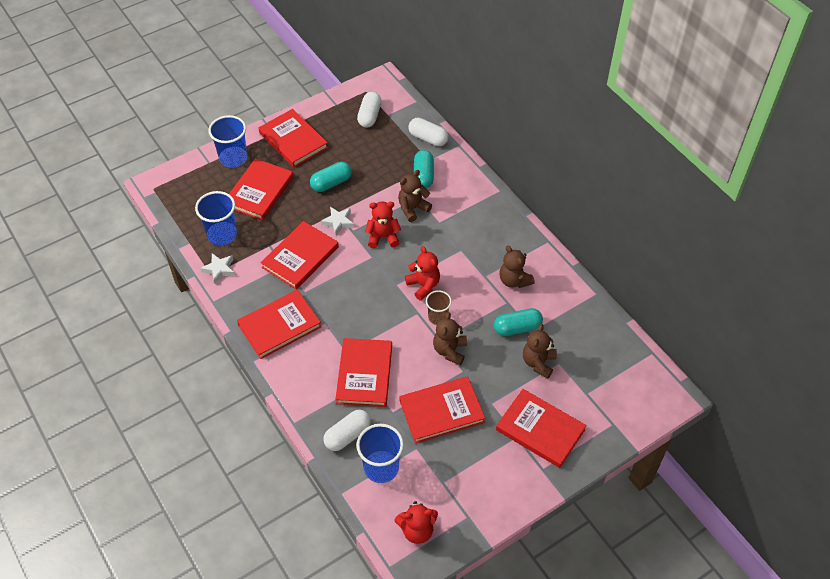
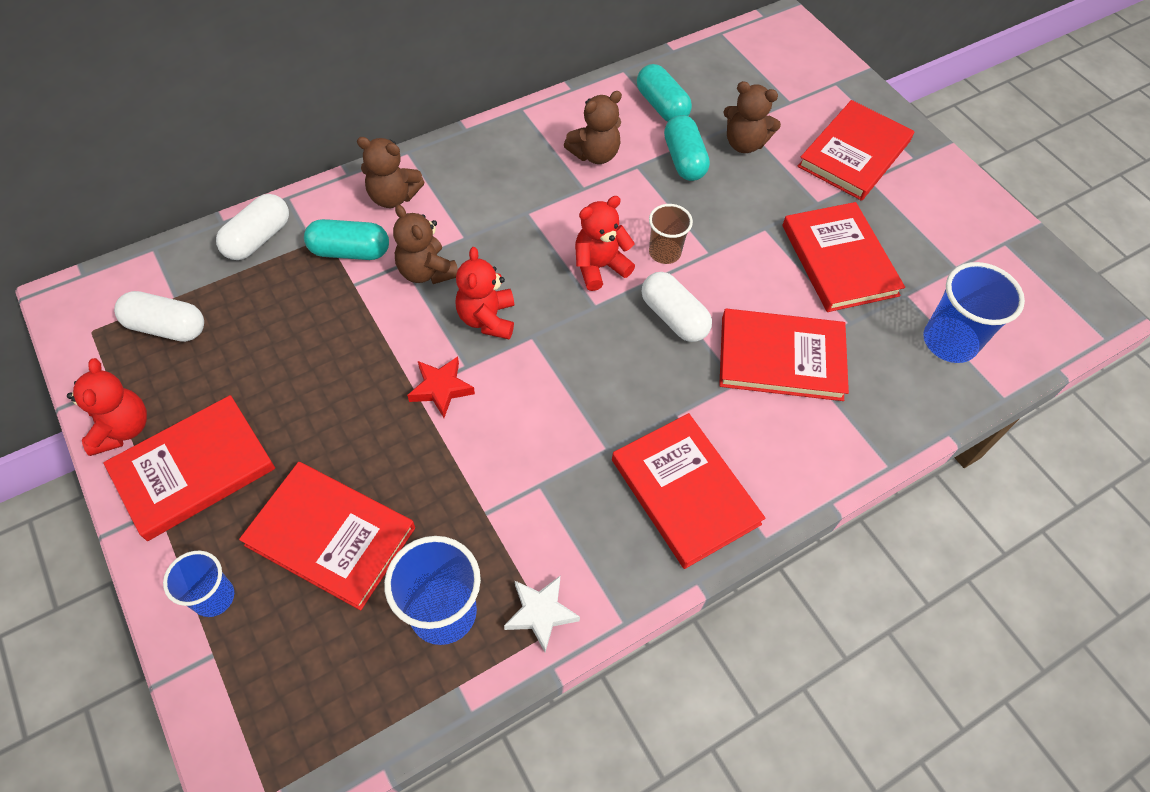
camera: 90 degrees left, 5 degrees up
blue cup [208,115,247,168] -> blue cup [163,551,234,617], size x0.62
red book [261,221,339,290] -> none
turquoise capsule [310,162,352,192] -> turquoise capsule moved to [637,64,692,122]
white star [321,207,354,235] -> red star [407,356,475,418]
white capsule [323,410,371,451] -> white capsule moved to [642,272,712,342]
red teddy bear [394,501,438,544] -> red teddy bear moved to [67,358,147,456]
brown teddy bear [433,312,467,365] -> brown teddy bear moved to [357,137,424,208]

